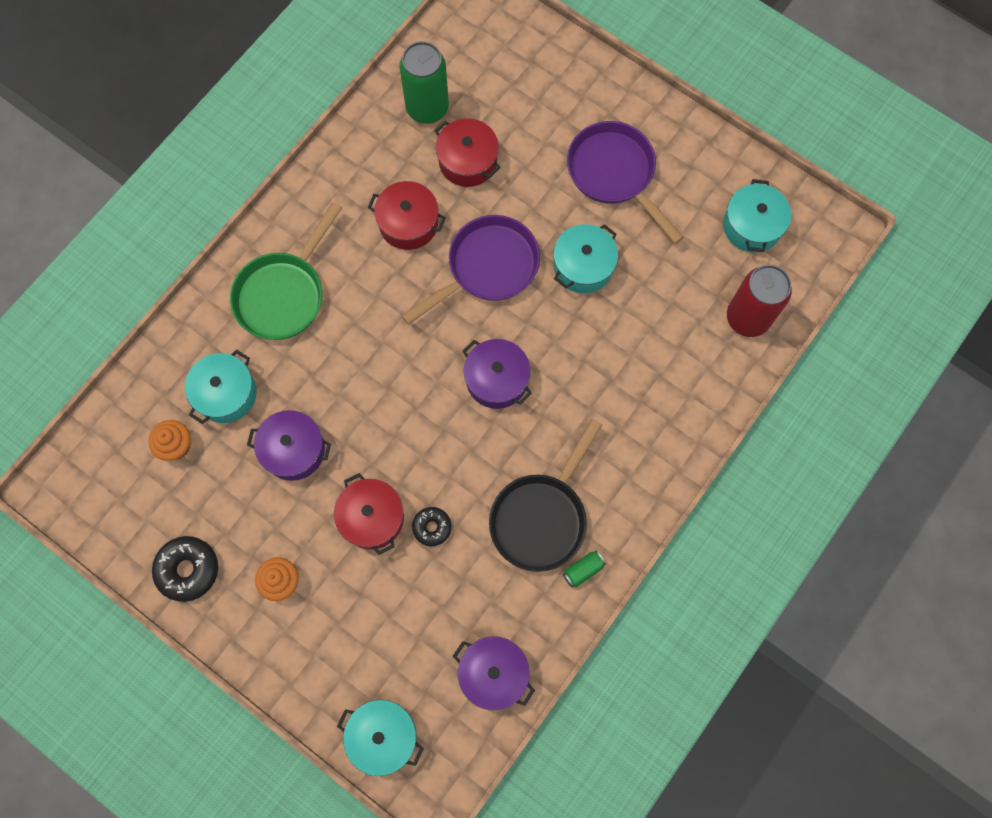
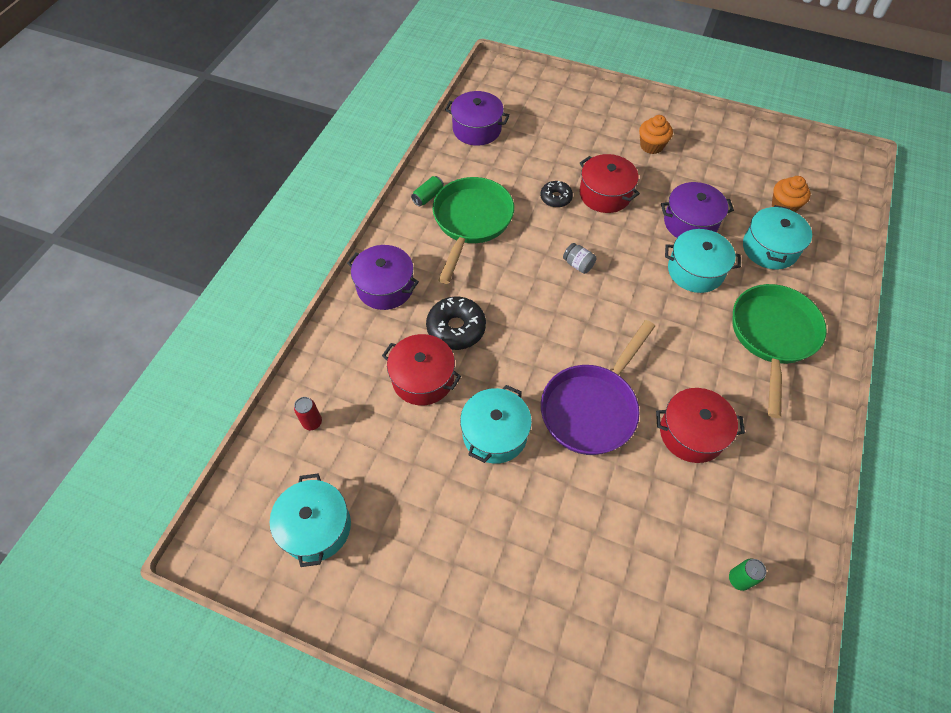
camera: 165 degrees right, 15 degrees down
black donut [152,536,218,602] -> black donut moved to [426,297,486,350]
turquoise pot [337,700,424,776] -> turquoise pot moved to [665,229,741,293]
green can [399,41,449,124] -> green can [729,558,766,591], size x0.42
red pot [435,118,501,187] -> red pot moved to [382,334,461,405]
purple pot [463,339,532,409] -> purple pot moved to [347,245,419,310]
black pan [489,419,602,572] -> green pan [432,177,514,284]
purple pan [567,121,684,244] -> none
red can [727,265,792,337] -> red can [294,397,322,430], size x0.42
none -> grey jar [563,243,596,274]

